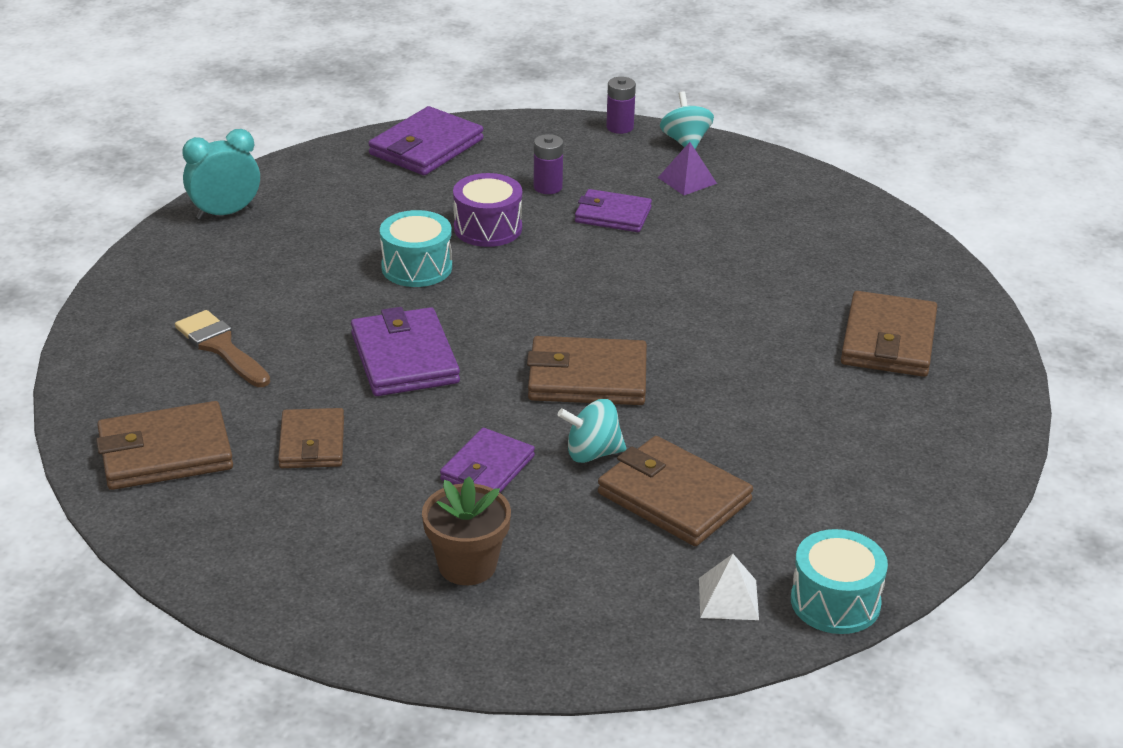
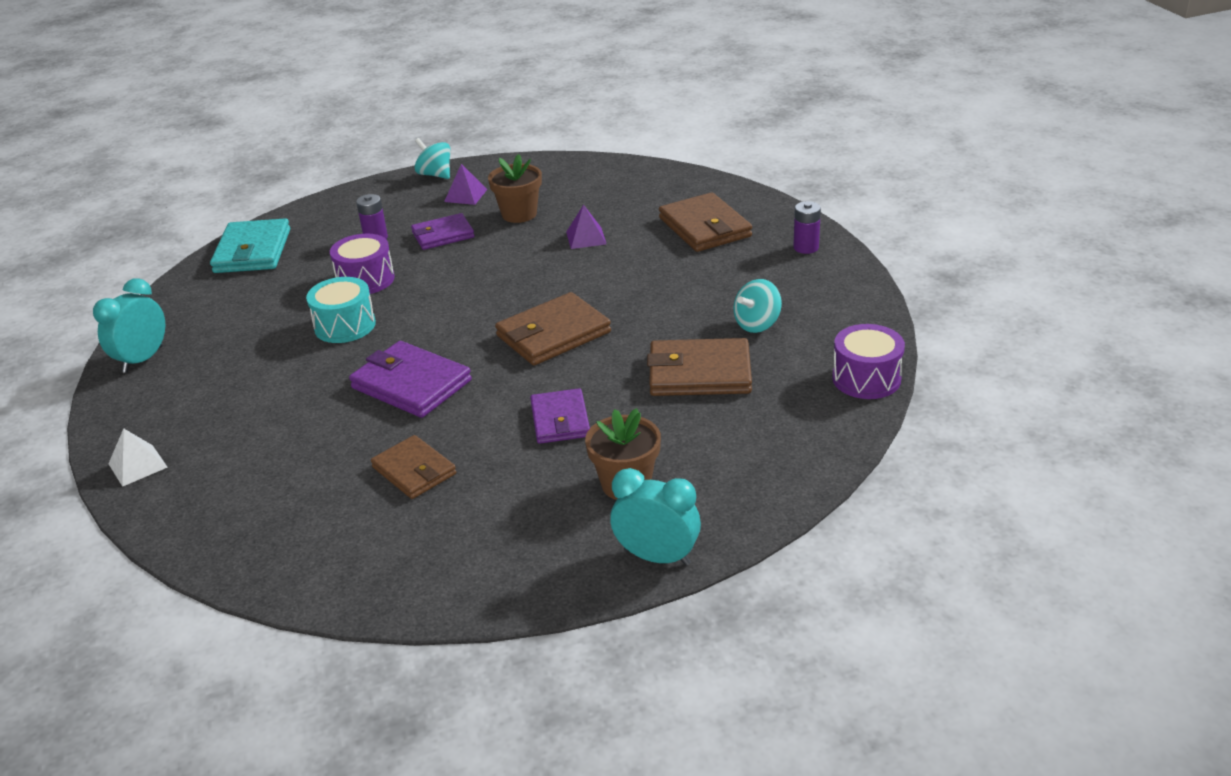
camera: 35 degrees left, 0 degrees up
brown wallet [96,401,233,490] -> none
brown brush [175,310,270,387] -> none
purple wallet [368,106,484,175] -> turquoise wallet [210,218,290,273]
turquoise spinning top [558,399,626,463] -> turquoise spinning top moved to [733,279,782,333]
purple battery [606,77,636,134] -> purple battery moved to [793,201,821,254]
white pyramid [699,554,759,620] -> white pyramid moved to [108,428,168,487]
turquoise drum [791,529,888,634] -> purple drum [832,324,905,399]
none -> brown flower pot [488,154,542,223]
none -> purple pyramid [566,204,606,249]
none -> turquoise clock [610,468,701,565]

